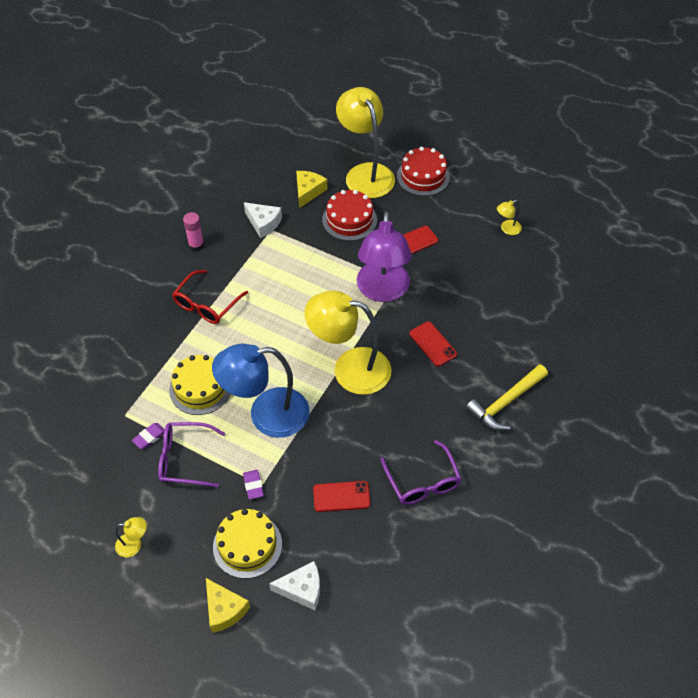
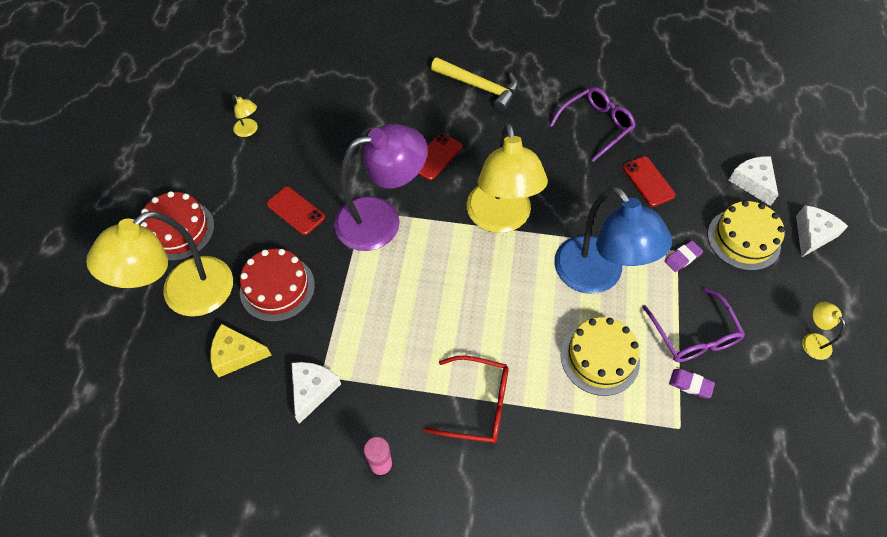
camera: 110 degrees left, 5 degrees up
yellow cheese [206,578,250,633] -> white cheese [796,205,848,257]

